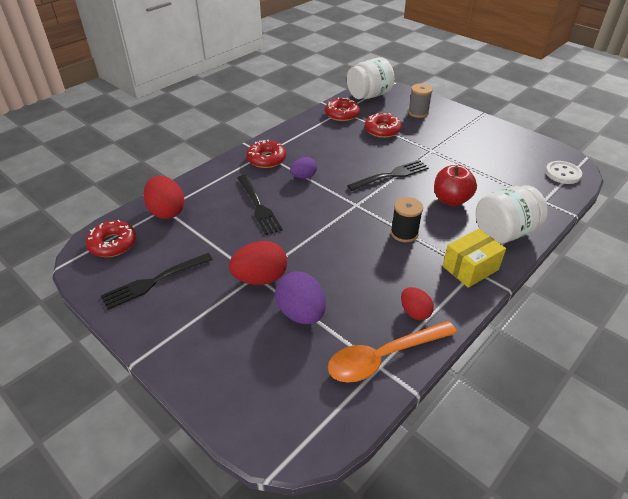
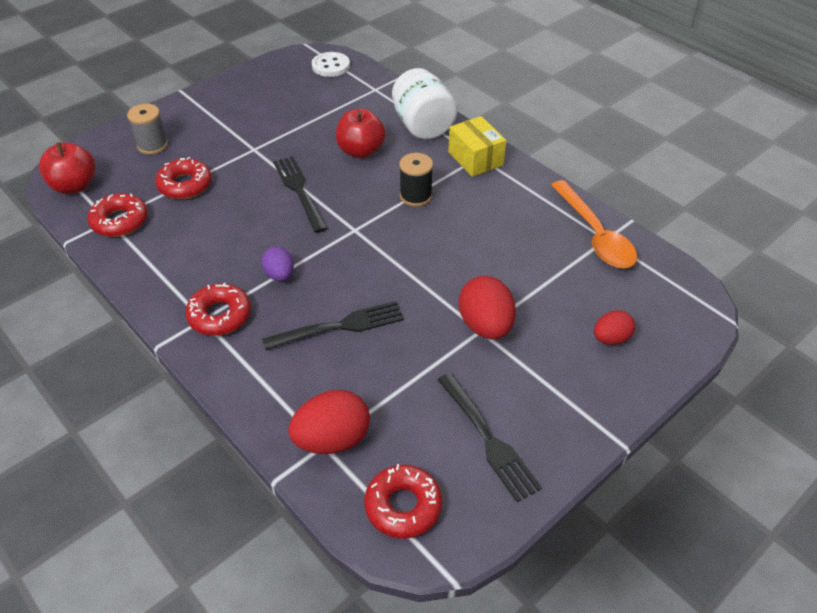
camera: 85 degrees left, 5 degrees up
purple egg [275,271,326,324] -> none
white jar [347,57,394,99] -> red apple [39,142,95,194]
red egg [401,287,434,320] -> red egg moved to [594,310,635,345]

